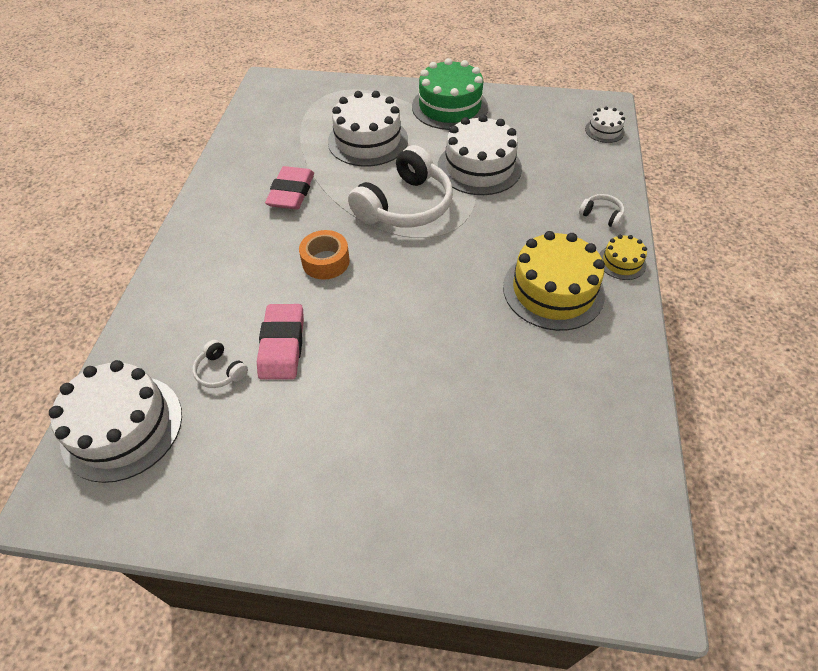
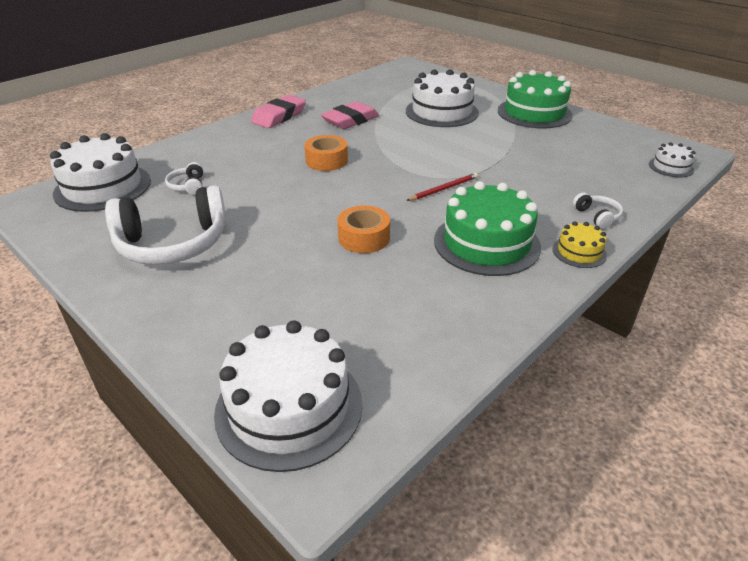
camera: 35 degrees right, 15 degrees down
pink eraser [257,304,304,380] -> pink eraser moved to [251,95,306,128]
white headphones [348,145,453,227] -> white headphones moved to [105,185,227,265]
white cake [438,115,522,195] -> white cake moved to [214,320,363,472]
yellow cake [503,231,605,331] -> green cake [434,181,541,276]
none -> orange tape [338,206,390,253]
none -> red pencil [406,173,478,201]

